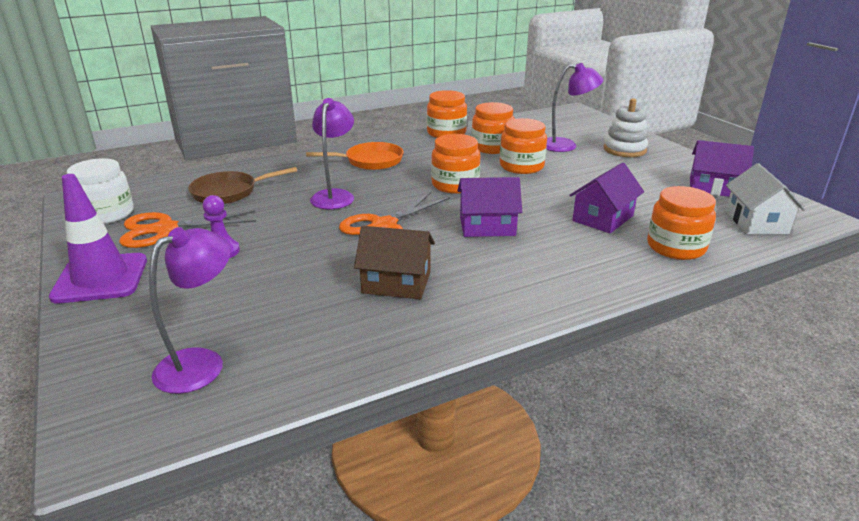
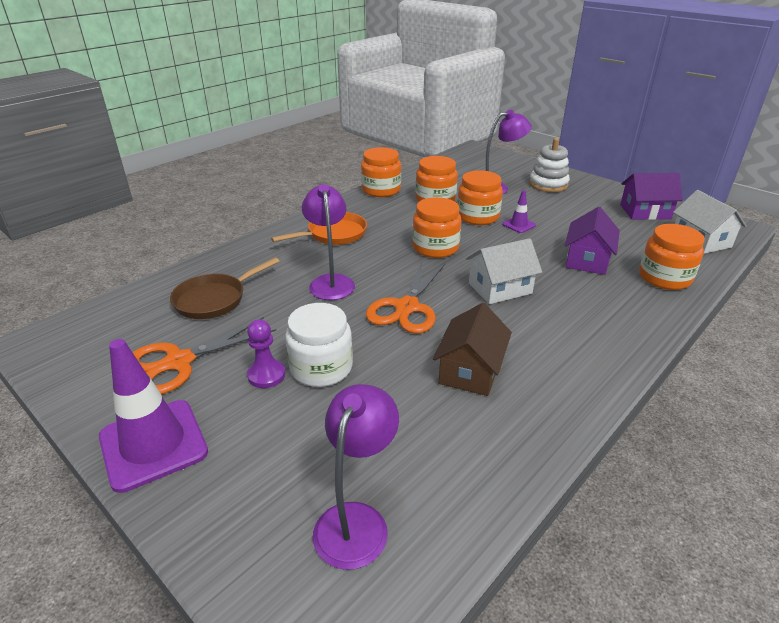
camera: 20 degrees left, 5 degrees up
white jar [67,158,134,224] -> white jar moved to [285,303,353,387]
brown house [354,226,435,299] -> brown house turned 60 degrees counterclockwise [433,303,512,396]
purple house [457,177,522,237] -> white house [466,238,542,304]
none -> purple traffic cone [502,190,536,233]

